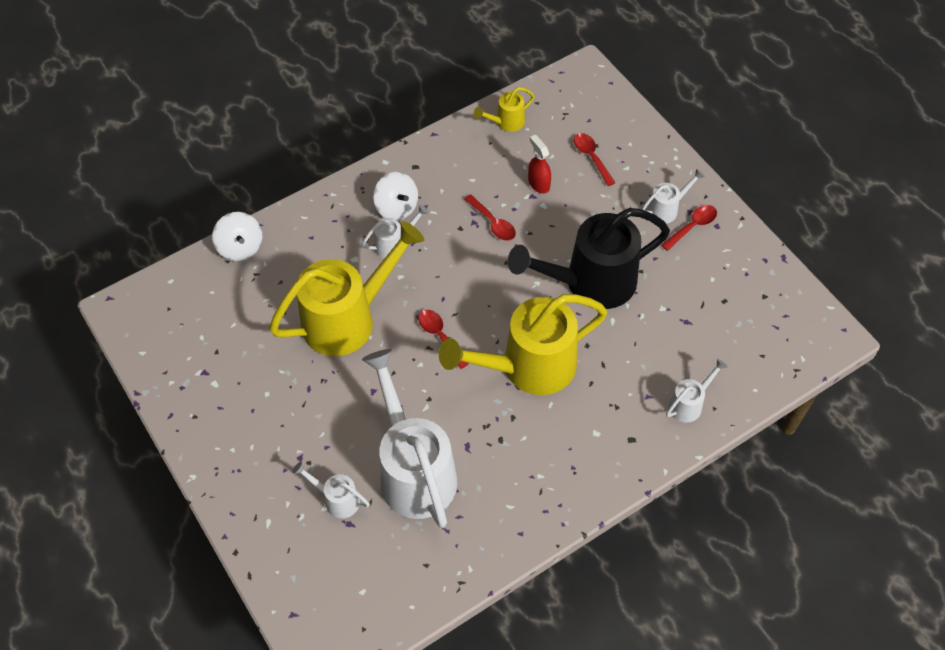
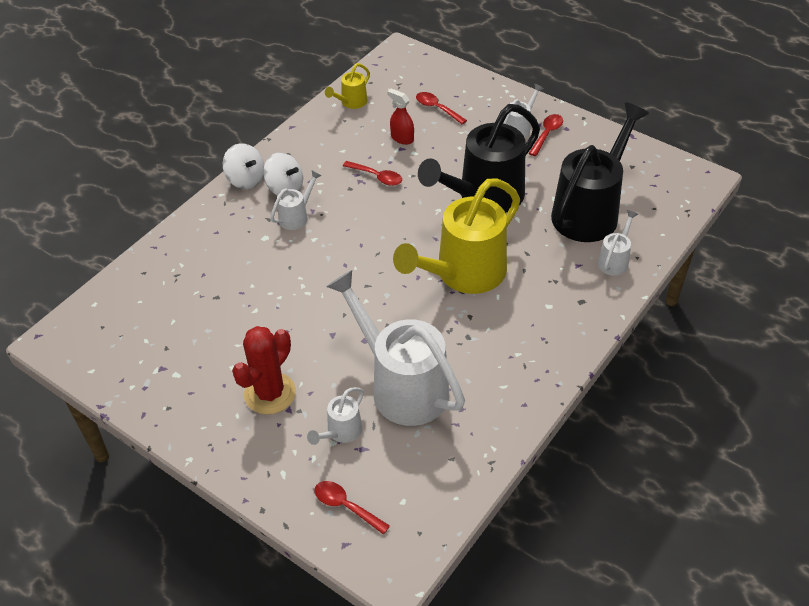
camera: 20 degrees left, 10 degrees down
white spinning top [212,212,262,261] -> white spinning top moved to [223,143,265,189]
yellow watering can [269,221,424,356] -> none
white watering can [292,462,370,519] -> white watering can turned 60 degrees counterclockwise [307,387,364,445]
red spoon [418,310,469,369] -> red spoon moved to [315,481,390,535]
none -> red cactus [232,326,296,415]
none -> black watering can [551,102,649,242]

